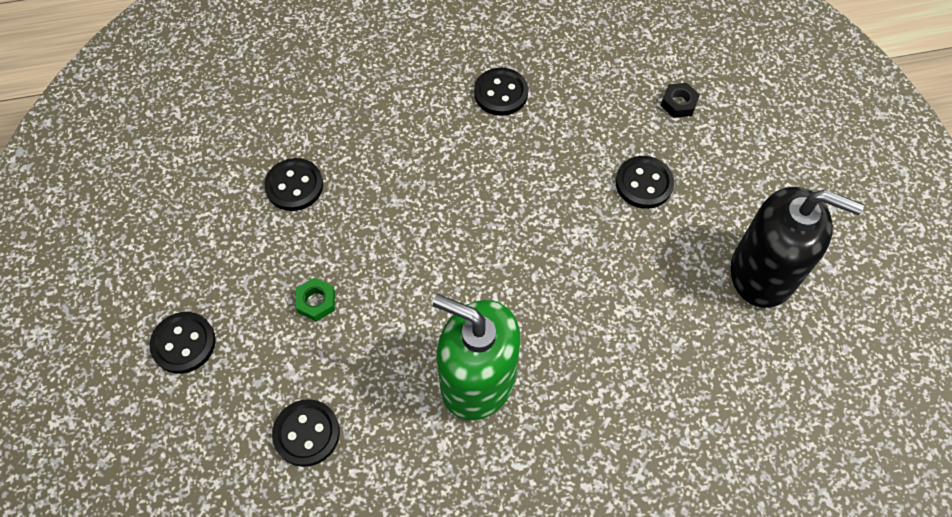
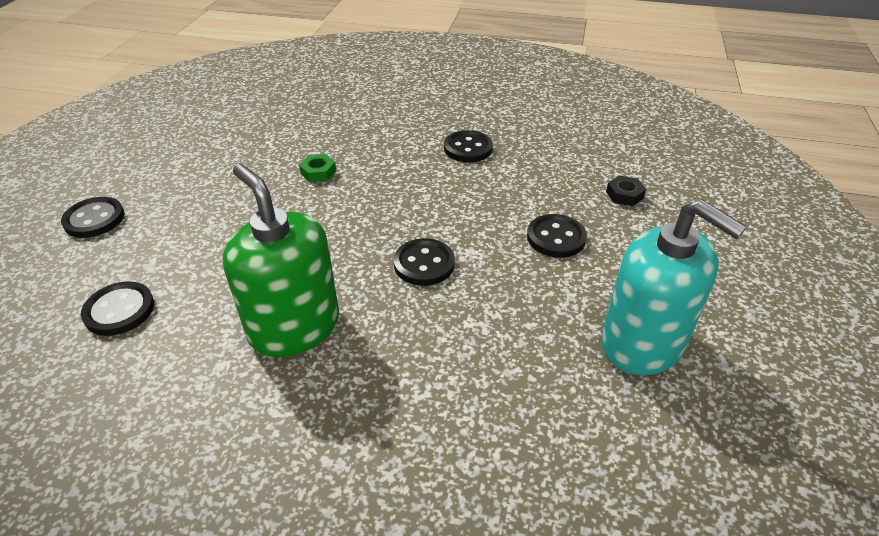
camera: 25 degrees right, 20 degrees down
black button [264,158,323,211] -> black button moved to [393,238,455,286]
green nut [295,278,335,322] -> green nut moved to [299,154,336,182]
black soap dispenser [731,187,864,308] -> turquoise soap dispenser [601,199,747,375]

